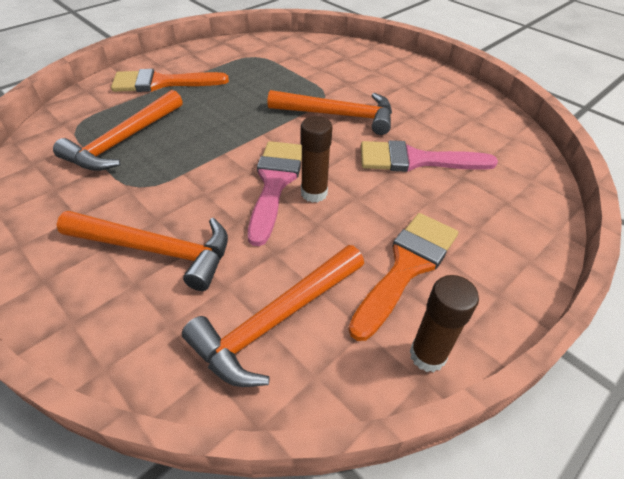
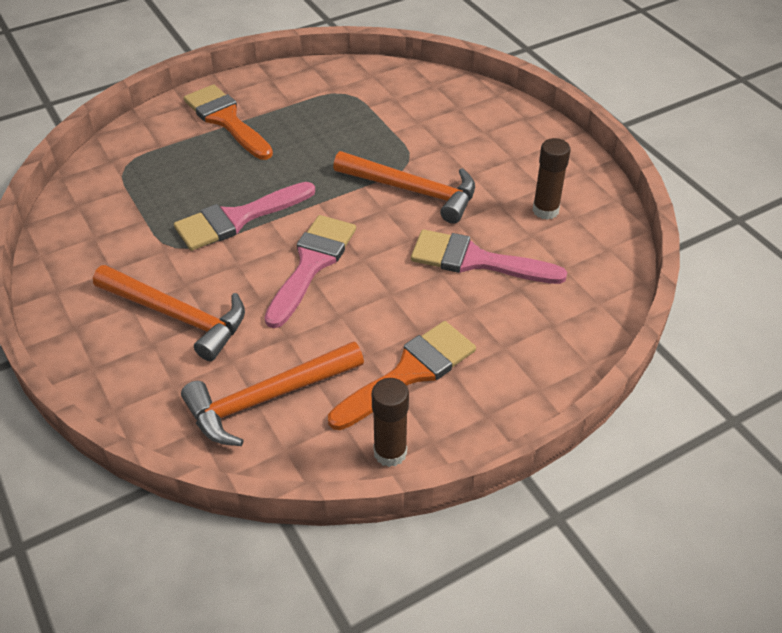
camera: 15 degrees right, 0 degrees up
orange hammer [53,90,183,171] -> none
orange brush [111,69,229,92] -> orange brush turned 45 degrees clockwise [184,84,273,160]
brown glue stick [301,116,332,203] -> brown glue stick moved to [533,138,571,220]
none -> pink brush [174,182,315,251]

